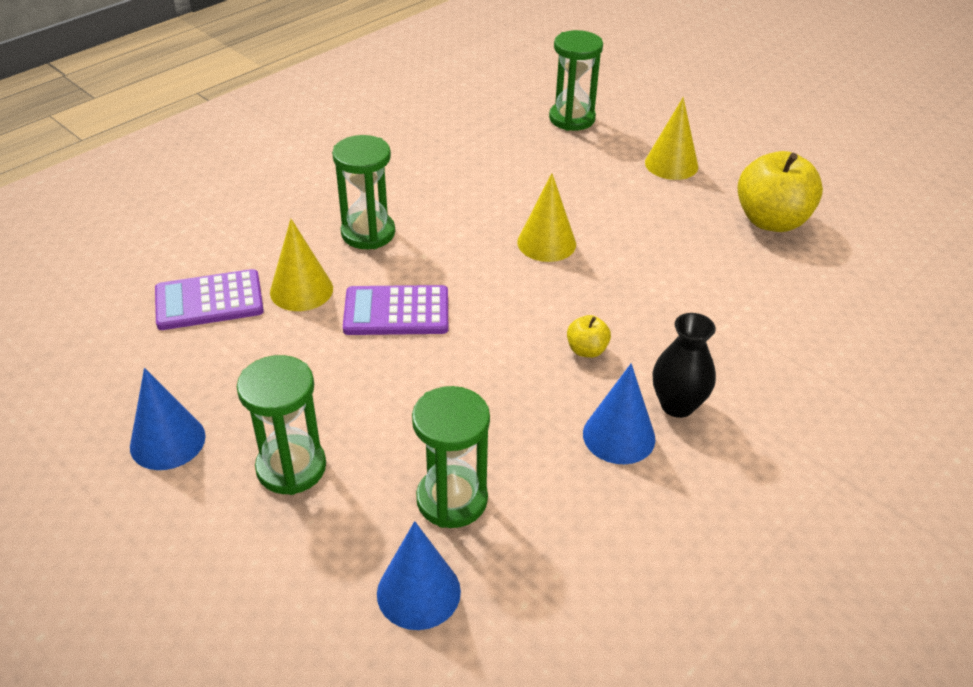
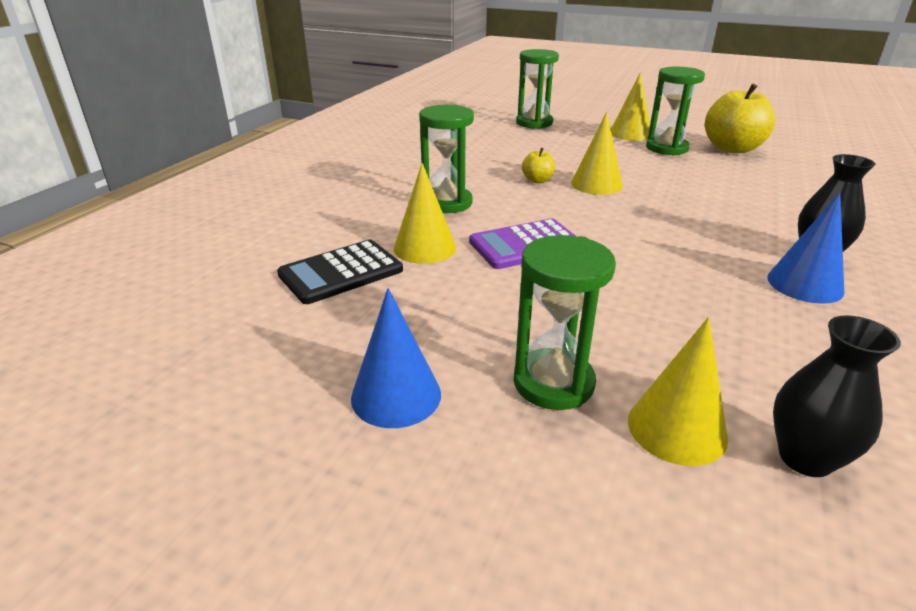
camera: 20 degrees left, 10 degrees down
purple calculator [155,269,264,330] -> black calculator [277,240,403,304]
blue cone [377,521,461,630] -> black vase [773,315,901,477]
green hourglass [412,386,490,528] -> green hourglass moved to [646,67,705,156]
yellow apple [567,315,611,358] -> yellow apple moved to [522,148,555,183]
none -> yellow cone [628,317,728,466]

